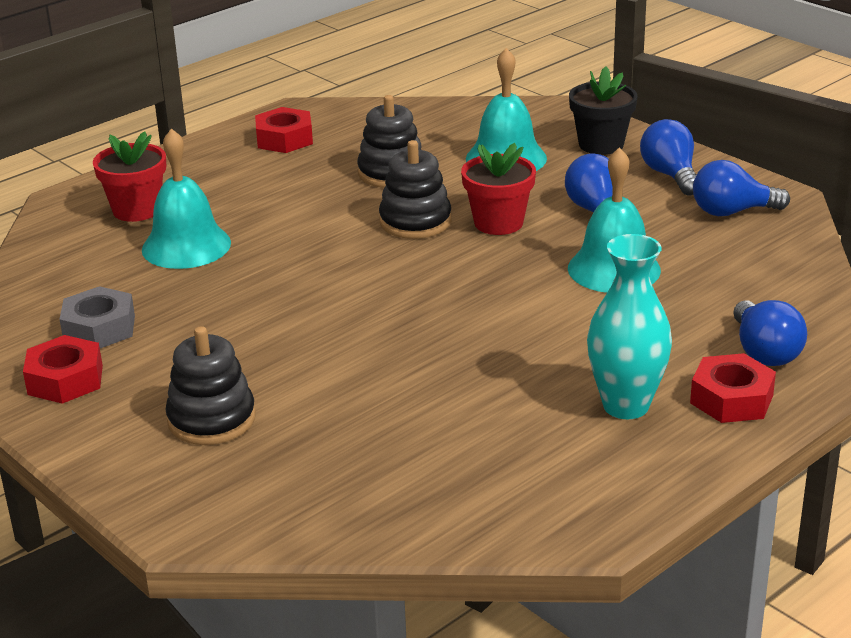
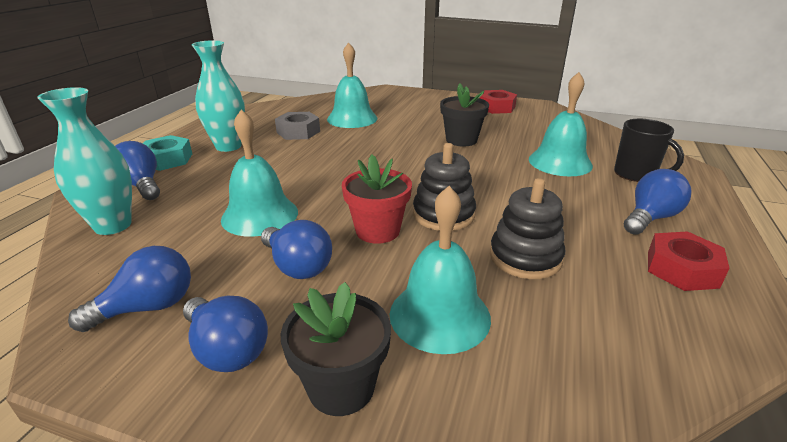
camera: 150 degrees right, 0 degrees up
grey nut [59,286,135,348] -> grey nut moved to [275,112,320,140]
red flower pot [93,131,166,222] -> black mug [614,119,684,182]
black stacking toy [165,326,256,445] -> none
red nut [690,353,776,423] -> turquoise nut [143,135,192,171]
none -> turquoise vase [37,87,132,235]
none -> turquoise bell [327,42,377,128]
none -> black flower pot [440,83,489,146]
none -> blue light bulb [624,169,692,235]

